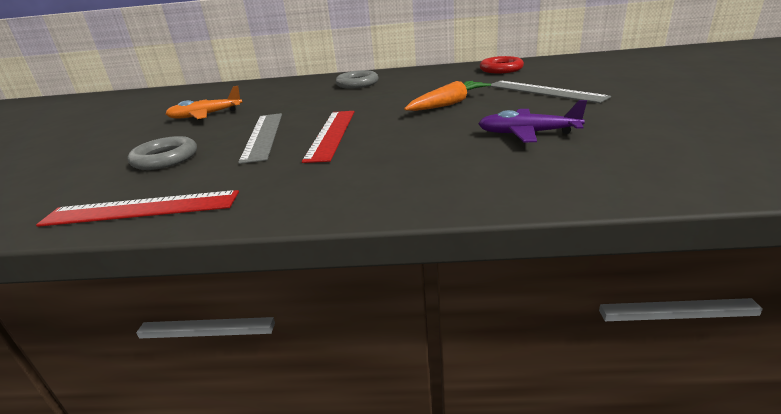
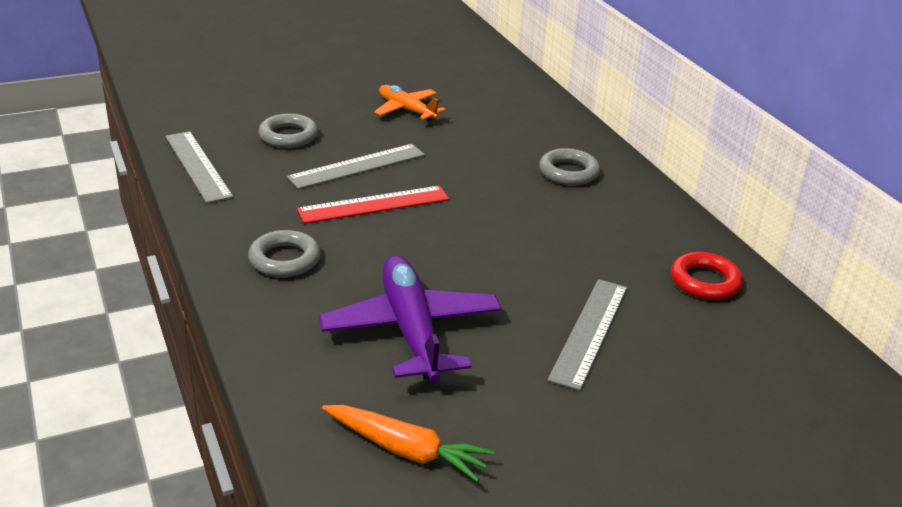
camera: 60 degrees right, 5 degrees up
red ruler [36,190,239,227] -> grey ruler [165,131,233,203]
orange carrot [404,81,491,111] -> orange carrot moved to [322,405,494,482]
purple plane [478,100,587,142] -> purple plane [319,255,502,382], size x1.68
none -> grey ring [248,230,321,277]

